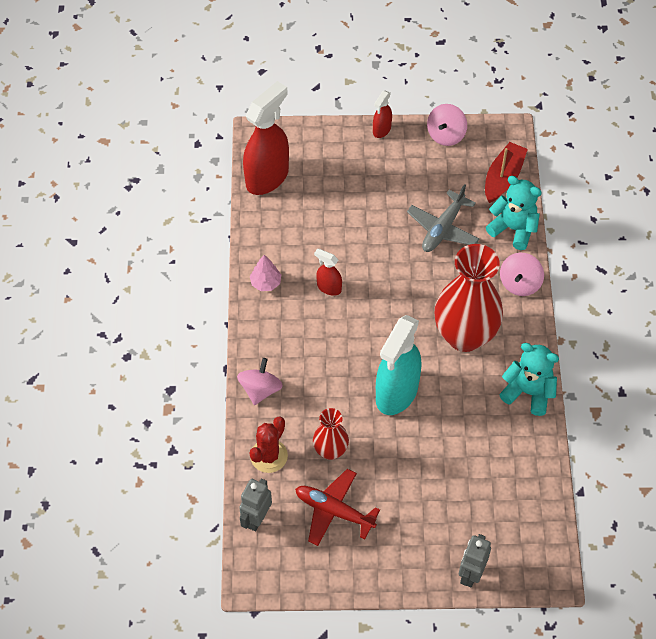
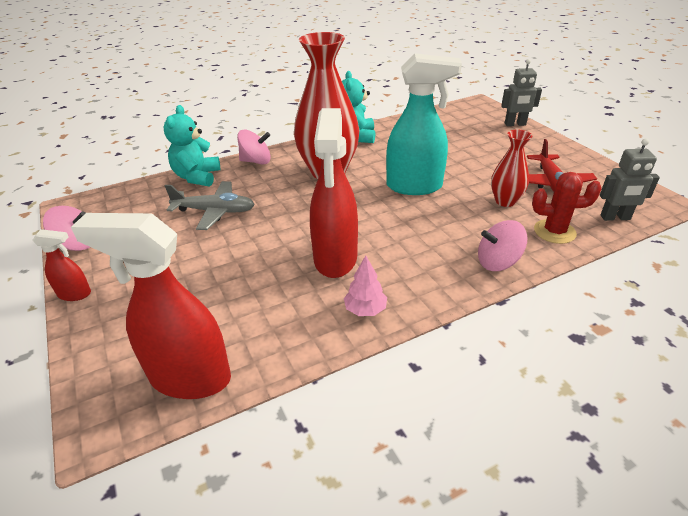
camera: 115 degrees left, 20 degrees down
red spray bottle [314,248,342,296] -> red spray bottle [310,108,358,278], size x2.10
red boat [485,142,528,203] -> none

